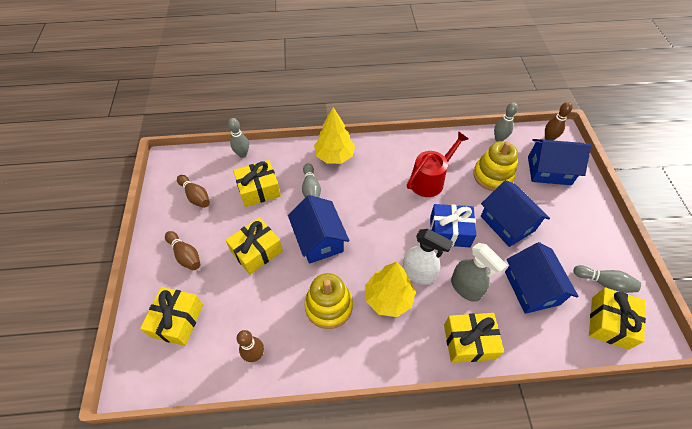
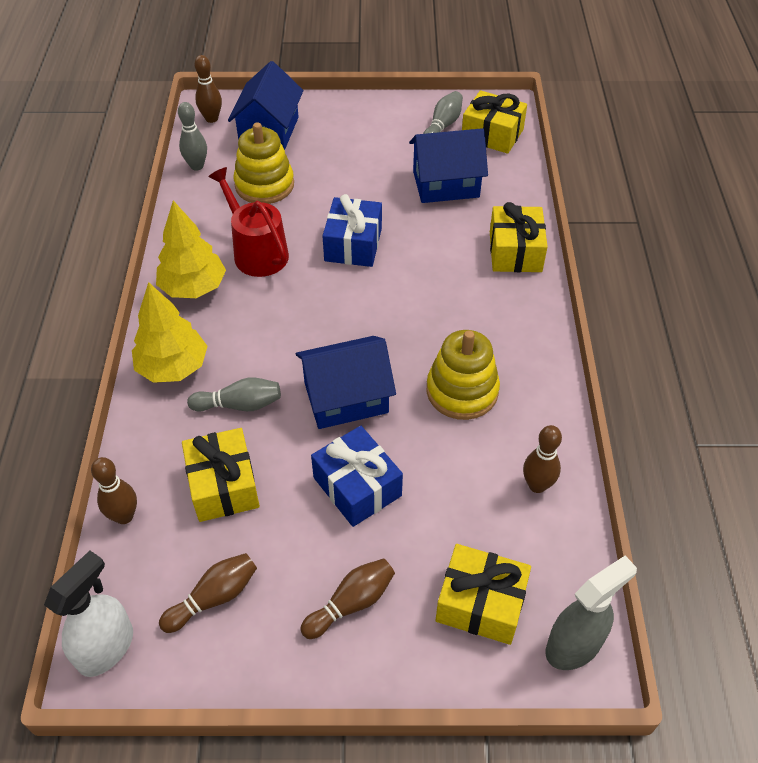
camera: 85 degrees left, 5 degrees down
yellow gift [226,217,283,275] -> blue gift [311,426,403,527]
grey bowling pin [228,118,249,158] -> brown bowling pin [91,457,137,524]
yellow tree [365,262,416,317] -> yellow tree moved to [156,201,226,298]
white spray bottle [403,229,453,285] -> white spray bottle moved to [44,551,133,677]
grey spray bottle [451,243,507,302] -> grey spray bottle moved to [545,556,637,670]
blue house [481,180,550,247] -> none

